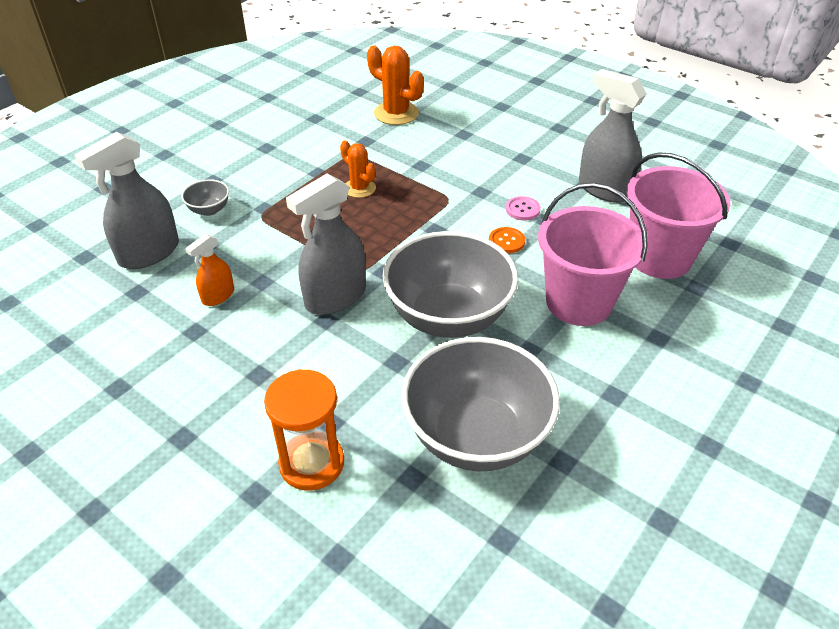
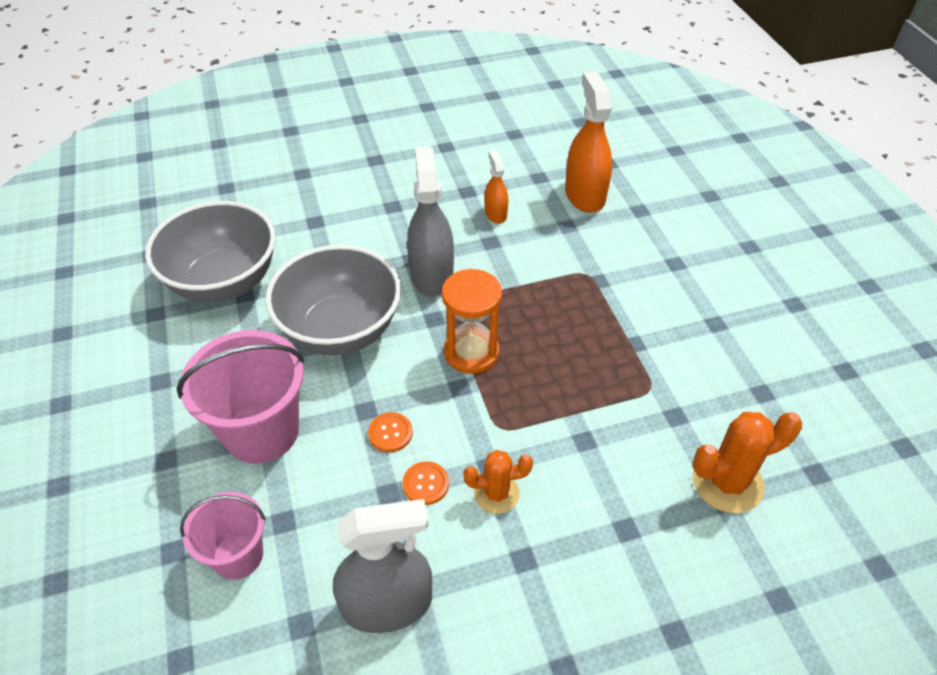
camera: 125 degrees right, 5 degrees up
grey spray bottle [75,132,179,269] -> orange spray bottle [565,71,612,213]
grey bowl [181,179,229,216] -> none
orange hourglass [264,369,344,491] -> orange hourglass moved to [442,269,502,374]
orange cactus [340,140,376,198] -> orange cactus moved to [464,450,533,514]
pink button [506,196,541,220] -> orange button [403,461,449,505]
pink bucket [627,152,731,279] -> pink bucket [180,492,266,580], size x0.60

